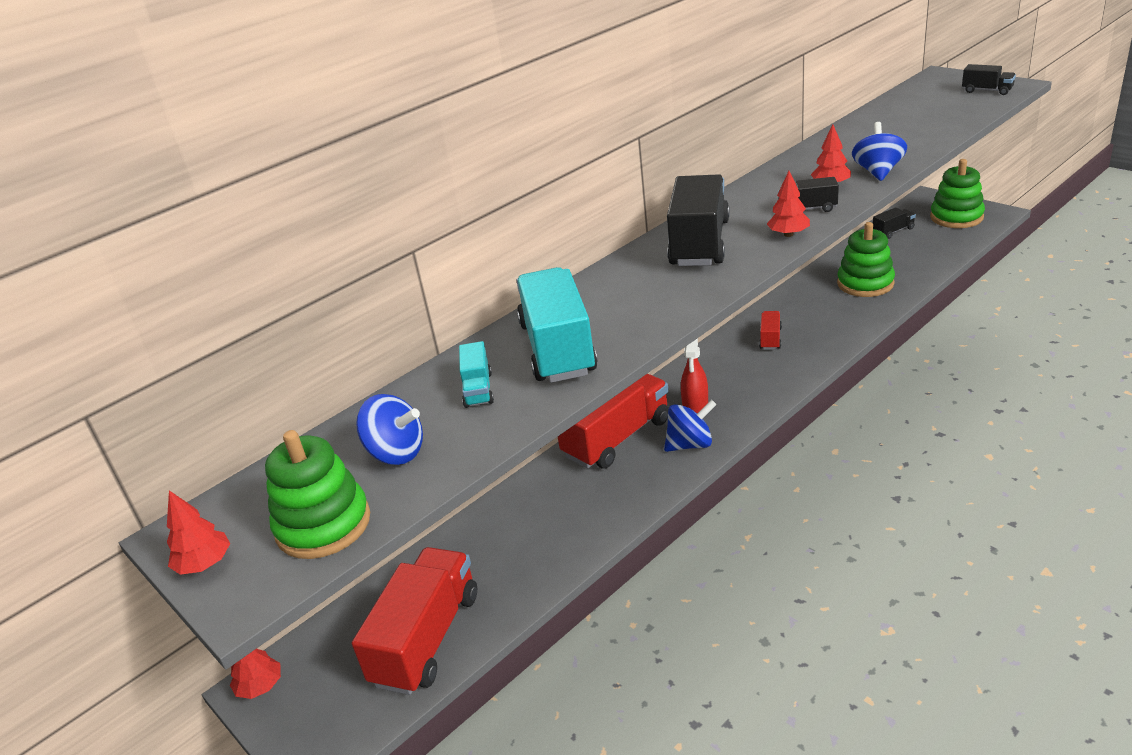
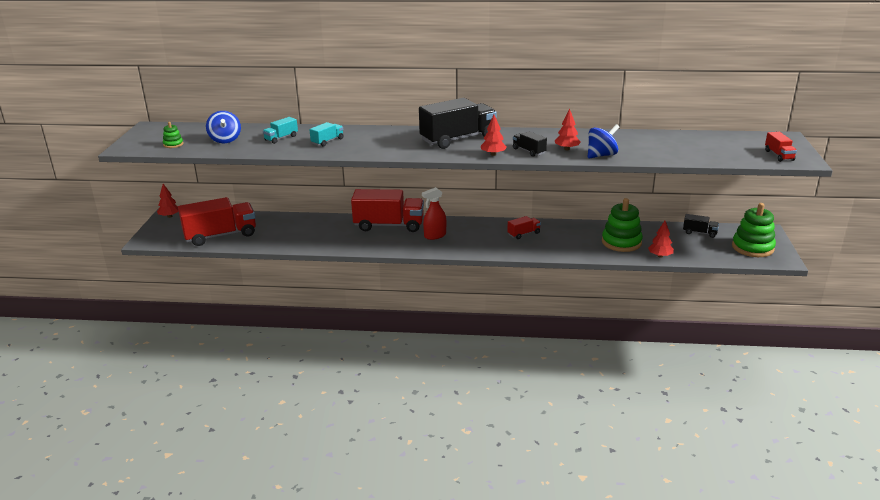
camera: 45 degrees right, 5 degrees down
red tree [167,490,230,575] -> red tree moved to [648,221,674,258]
green stacking toy [265,430,370,559] -> green stacking toy [163,122,183,148], size x0.48
turquoise truck [516,267,597,383] -> turquoise truck [309,122,344,147], size x0.46
blue spinning top [664,400,717,452] -> none
black truck [962,64,1016,95] -> red truck [765,132,797,162]

